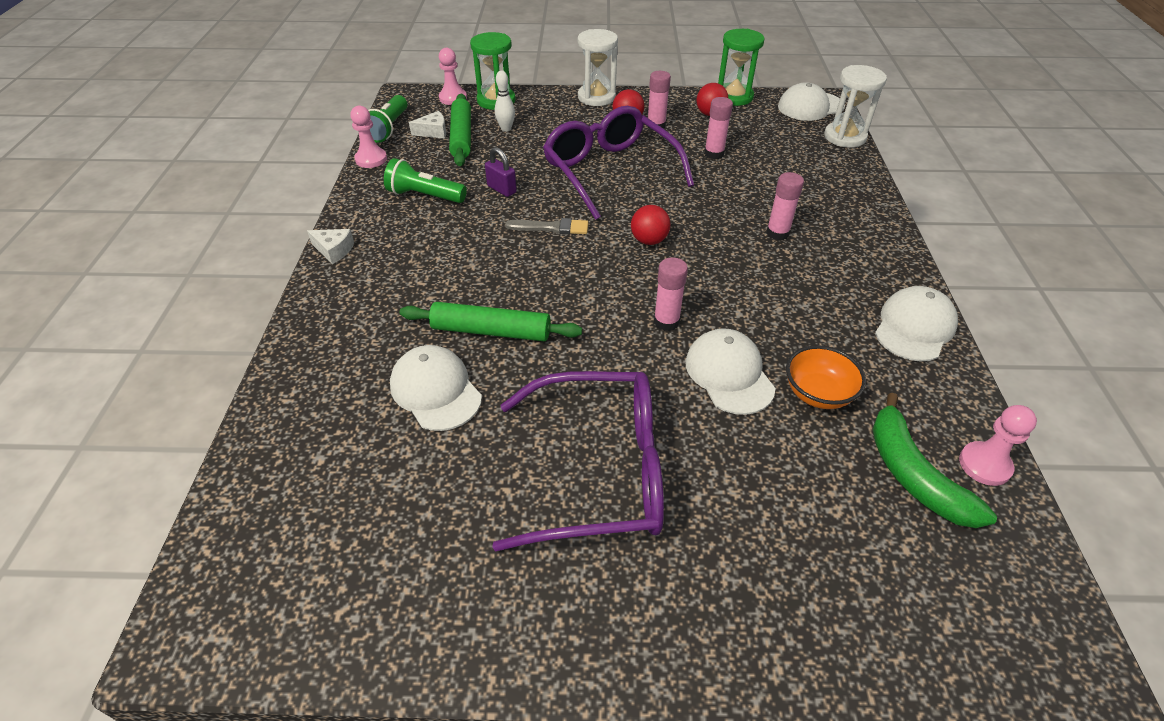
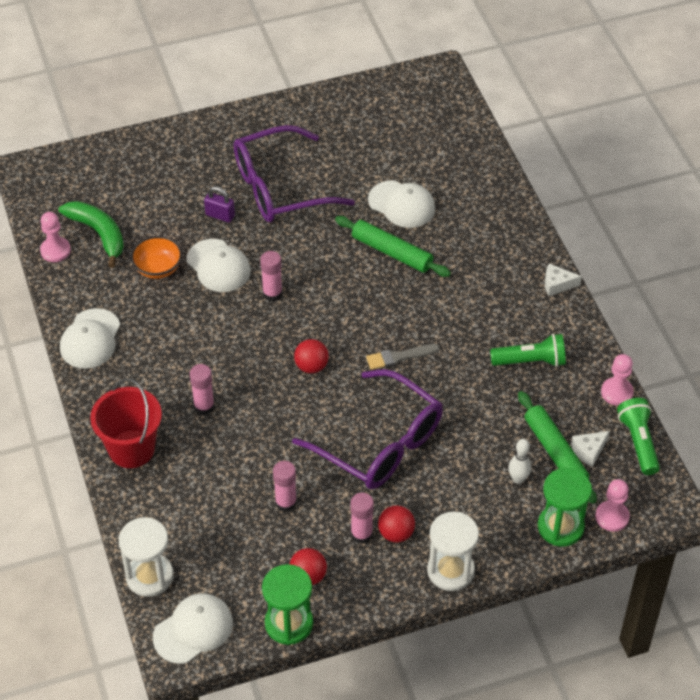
camera: 160 degrees right, 5 degrees up
green rolling pin [400,302,582,341] -> green rolling pin turned 45 degrees clockwise [335,216,451,277]
purple padlock [485,147,517,197] -> purple padlock moved to [204,186,235,223]
none -> red bucket [90,378,162,468]

